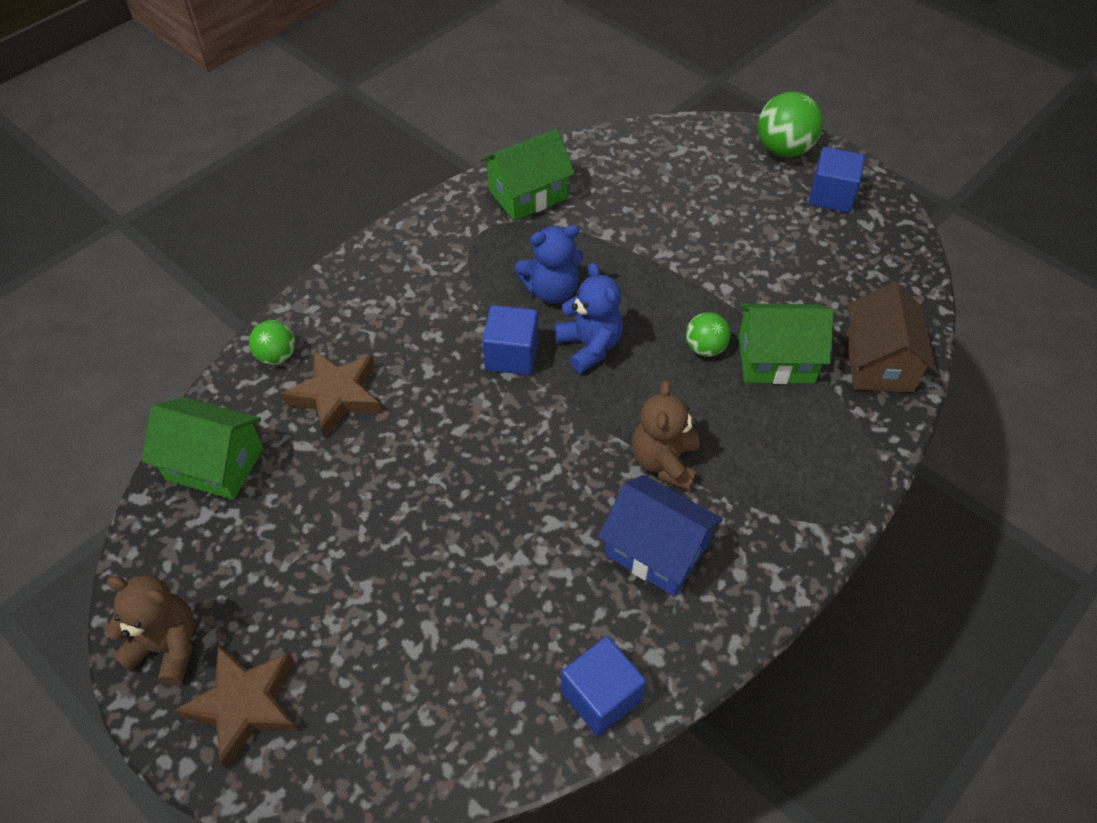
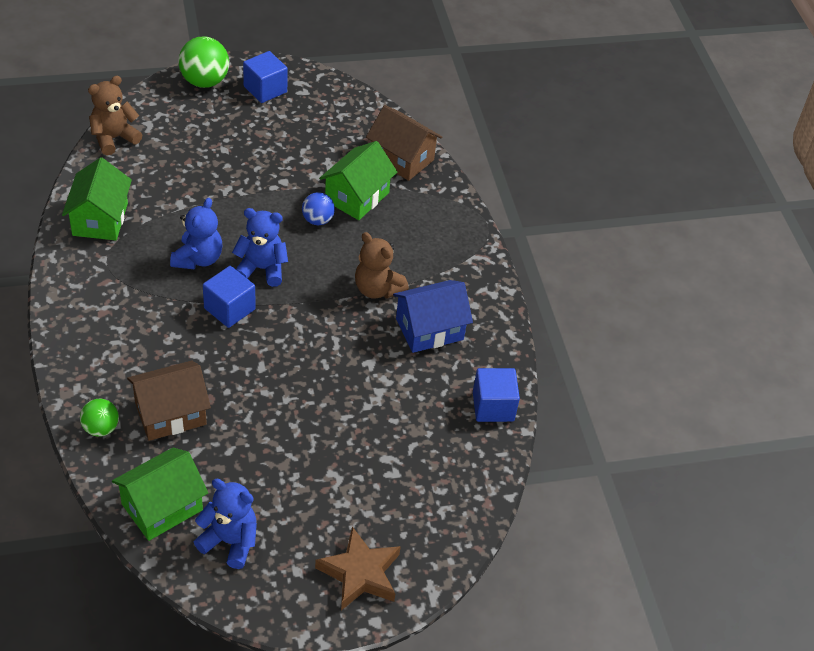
camera: 60 degrees left, 5 degrees down
brown teddy bear [106,575,195,685] -> brown teddy bear moved to [88,76,142,155]
brown star [281,350,381,438] -> brown house [127,361,211,441]
green ball [686,312,731,357] -> blue ball [302,192,335,225]
none -> blue teddy bear [194,479,257,569]

